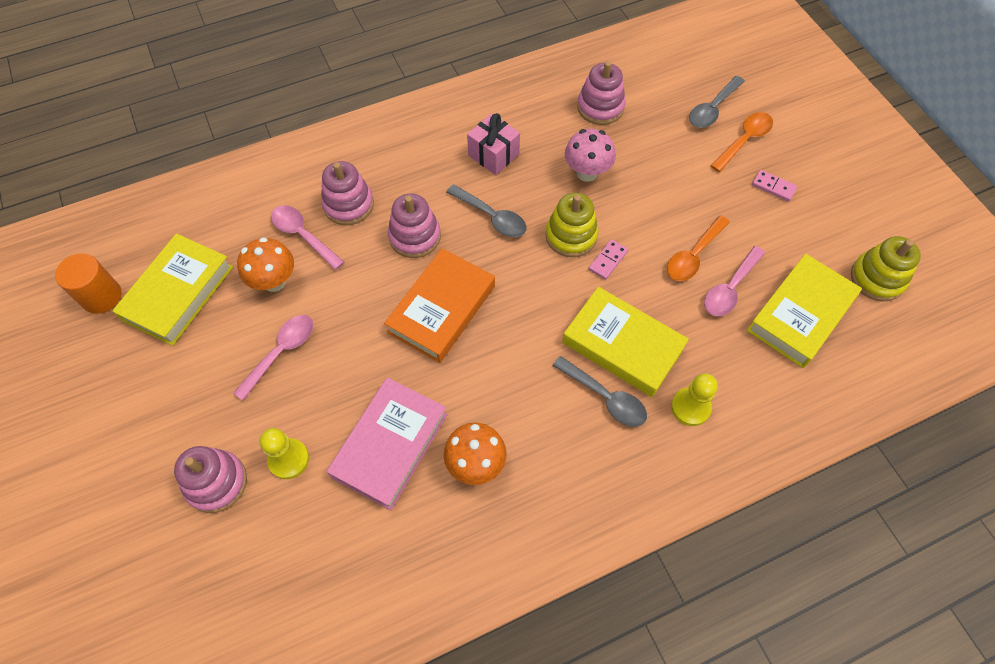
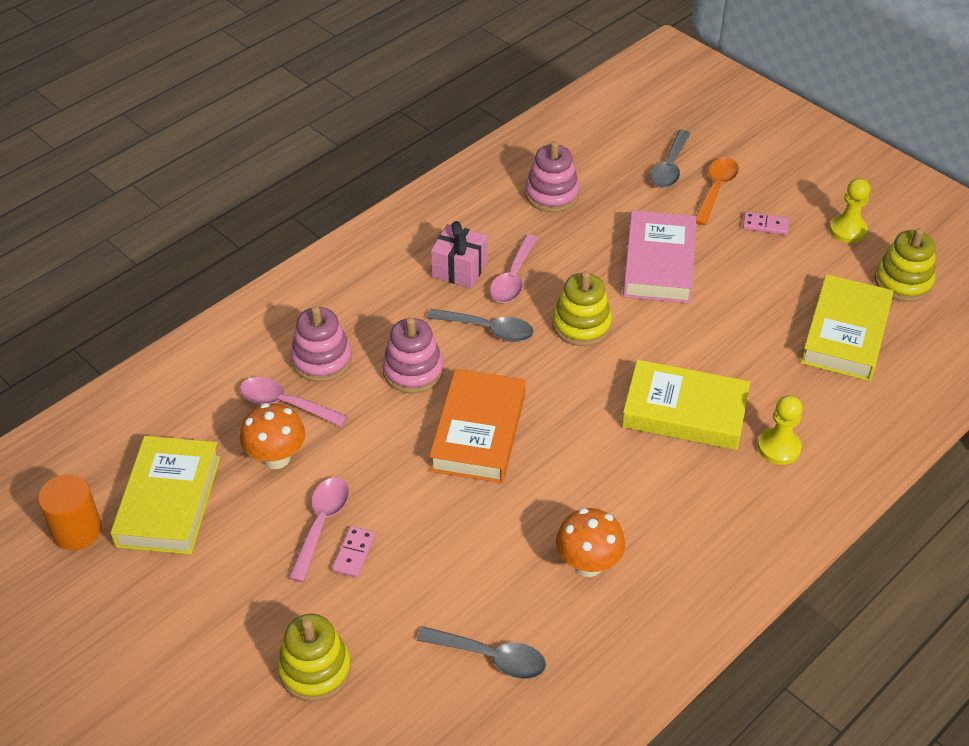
camera: 20 degrees left, 15 degrees down
pink stacking toy [174,446,247,513] -> yellow stacking toy [277,614,351,702]
yellow pawn [260,428,309,479] -> yellow pawn moved to [829,178,870,243]
pink book [327,377,447,510] -> pink book moved to [623,210,696,303]
grey spoon [553,356,647,427] -> grey spoon moved to [417,626,546,679]
pink mushroom [565,129,616,182] -> none
pink domino [588,239,628,280] -> pink domino moved to [332,526,375,578]
orange spoon [667,215,730,281] -> none
pink spoon [704,246,765,316] -> pink spoon moved to [490,234,538,303]

